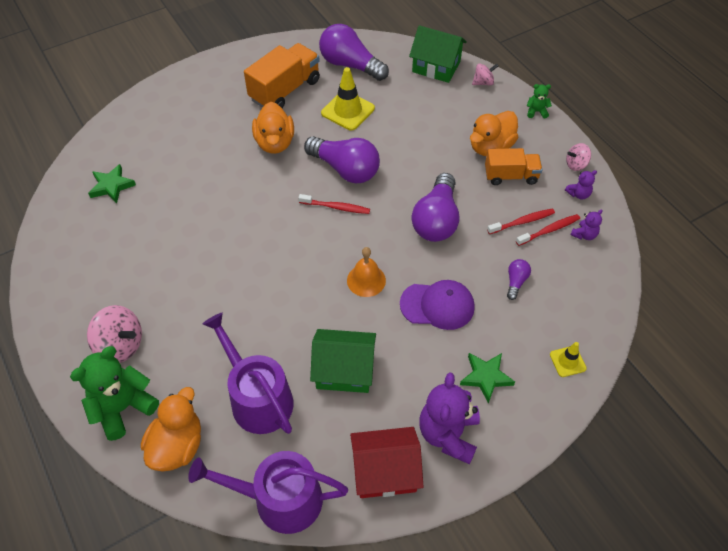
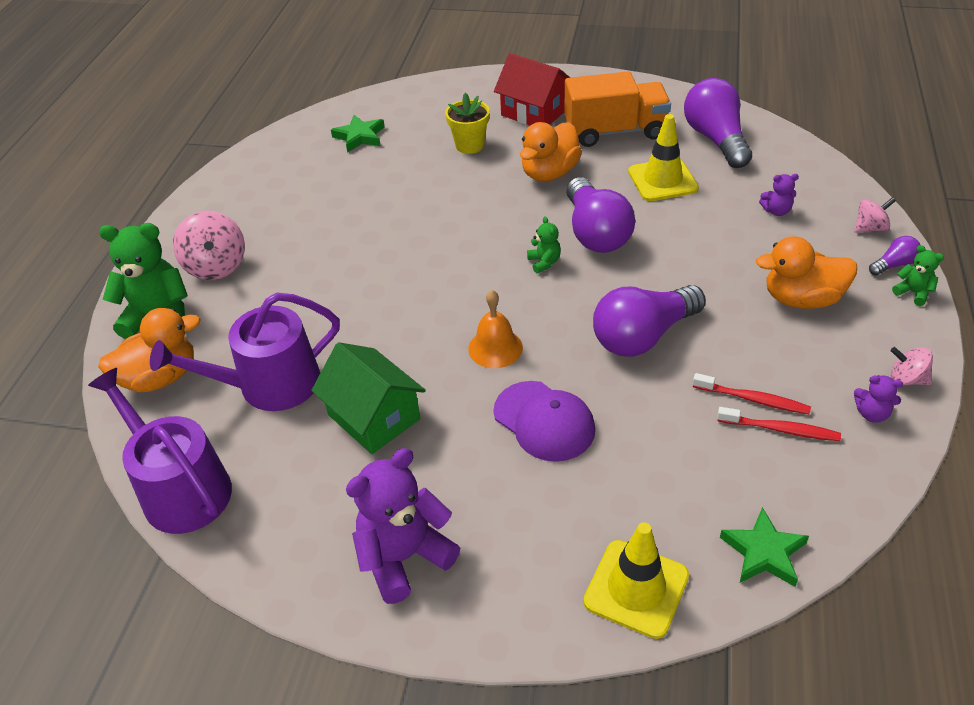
camera: 45 degrees right, 10 degrees down
purple watering can [203,313,294,434] -> purple watering can turned 120 degrees counterclockwise [150,292,340,411]
red toothbrush [298,194,370,214] -> green teddy bear [527,216,561,274]
red house [350,427,424,498] -> red house moved to [494,53,570,125]
green house [409,25,467,83] -> none
green star [460,353,515,403] -> green star moved to [720,507,809,587]
pink spinning top [472,63,498,85] -> pink spinning top turned 45 degrees counterclockwise [854,197,896,233]
orange truck [485,148,542,185] -> none
purple light bulb [507,259,531,300] -> purple light bulb moved to [869,236,920,276]
yellow traffic cone [550,342,587,377] -> yellow traffic cone [583,522,689,639], size x1.78
purple teddy bear [570,209,603,240] -> purple teddy bear moved to [759,174,799,216]
none -> yellow flower pot [445,93,490,154]

